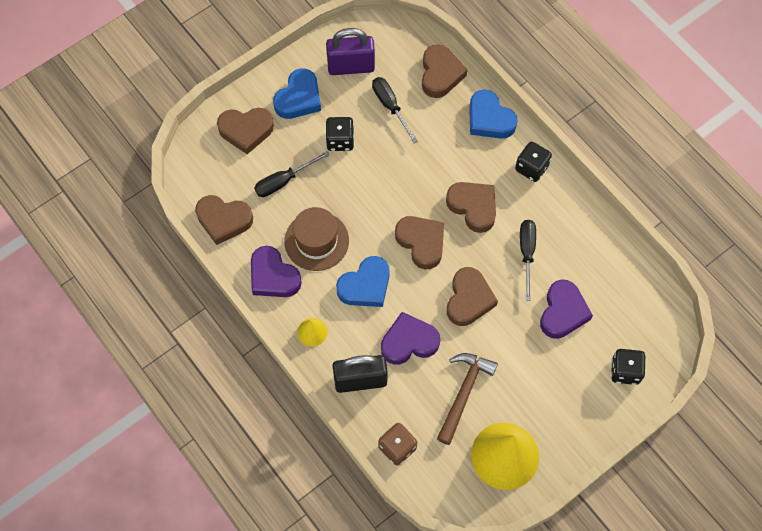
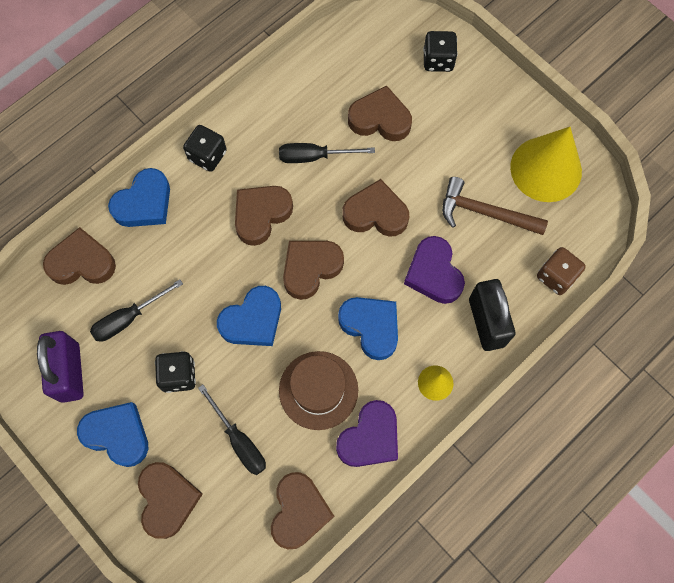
camera: 95 degrees left, 5 degrees up
purple heart [540,279,593,339] -> brown heart [348,86,412,141]
none -> blue heart [217,286,281,346]

